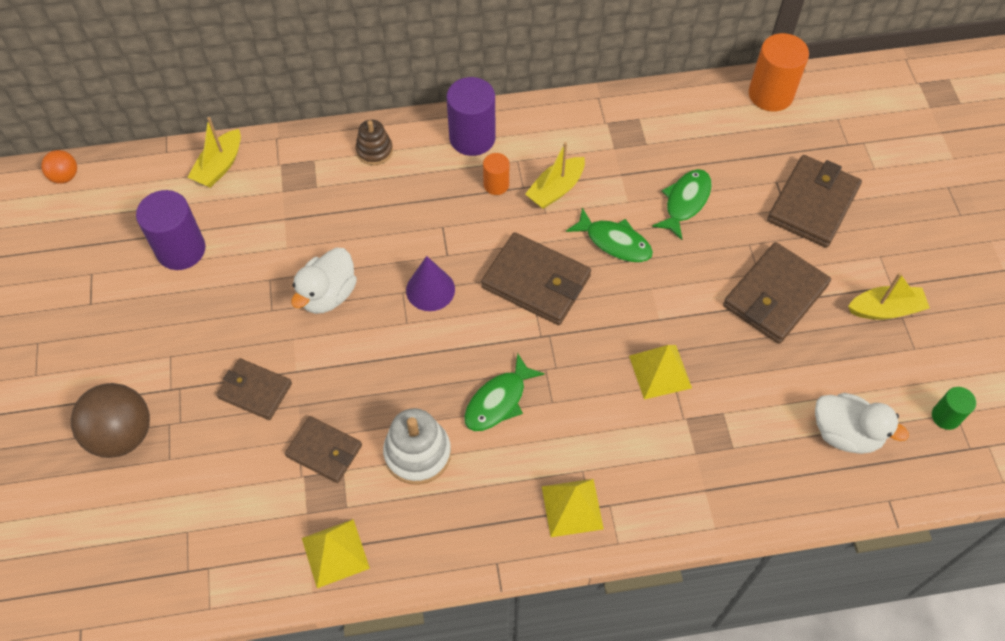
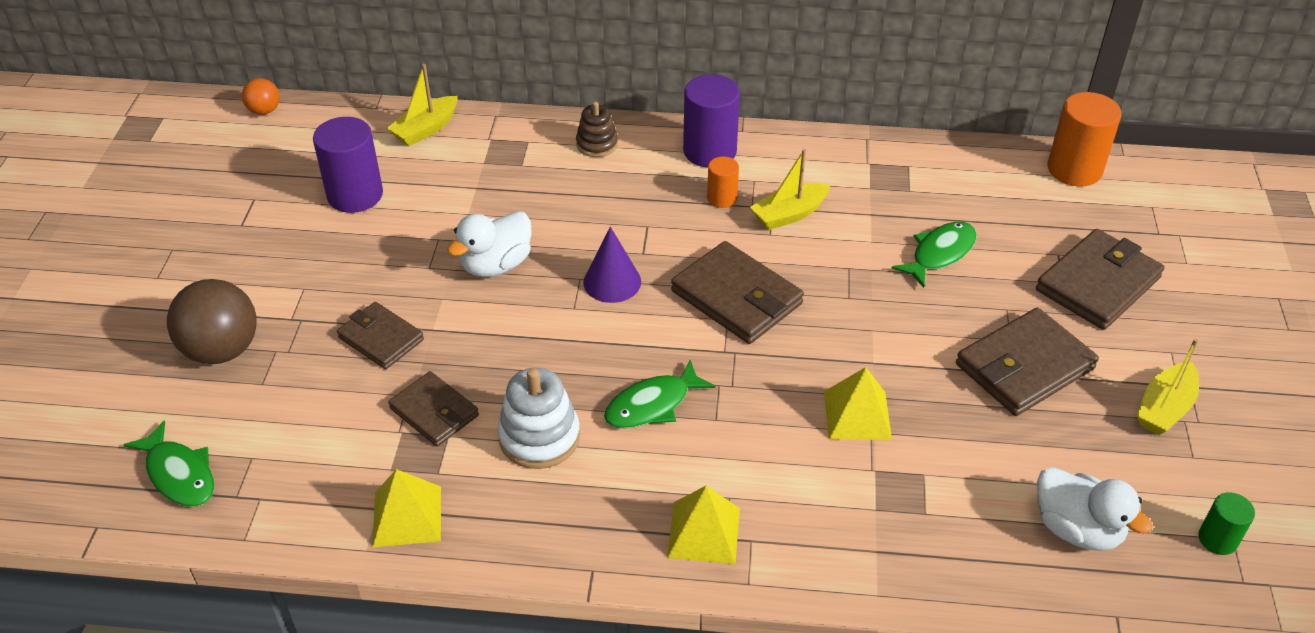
camera: 15 degrees right, 15 degrees down
green fish [566,208,653,262] -> green fish moved to [124,420,214,507]
yellow boat [848,272,930,320] -> yellow boat turned 120 degrees clockwise [1137,339,1199,435]

